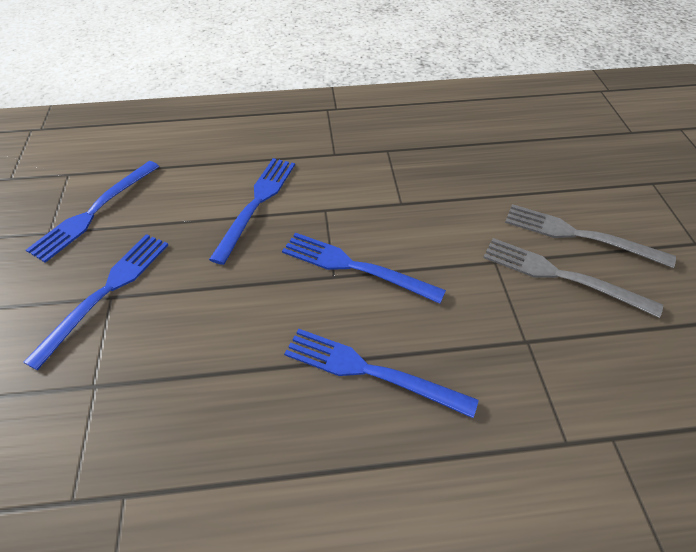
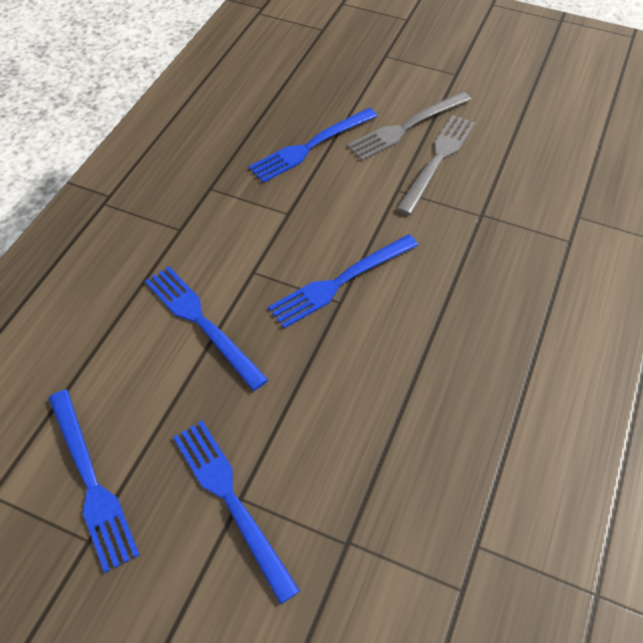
camera: 60 degrees left, 5 degrees up
blue fork [284,329,479,418] -> blue fork moved to [249,108,377,183]
grey fork [483,238,663,318] -> grey fork turned 150 degrees clockwise [396,115,475,215]

